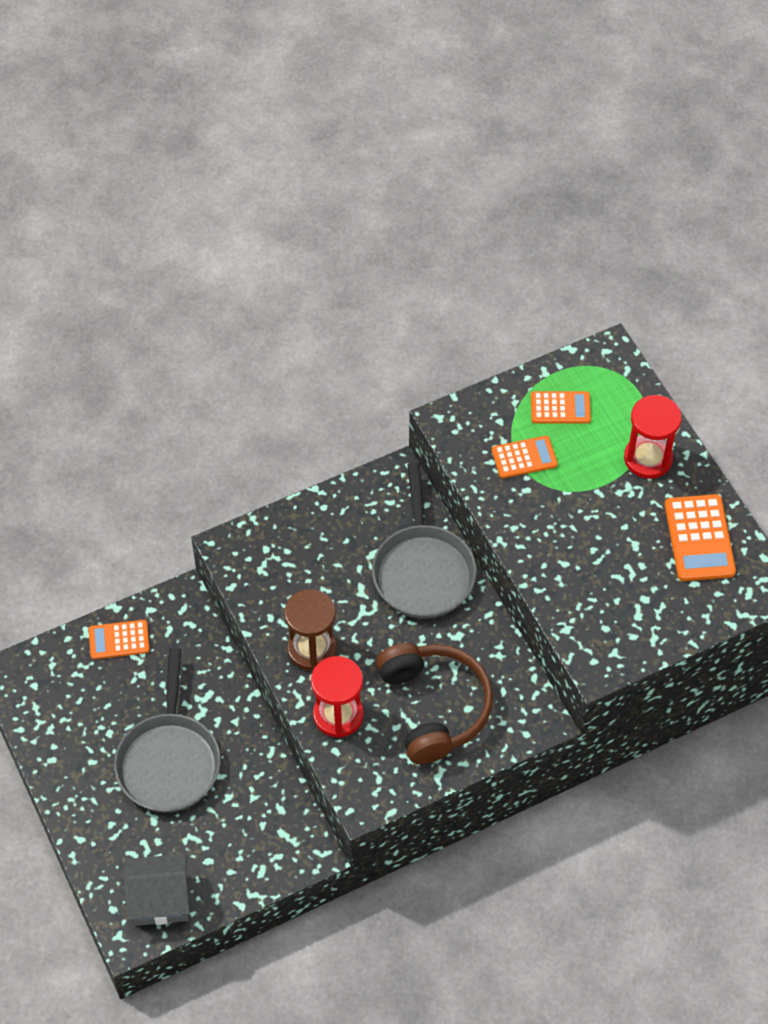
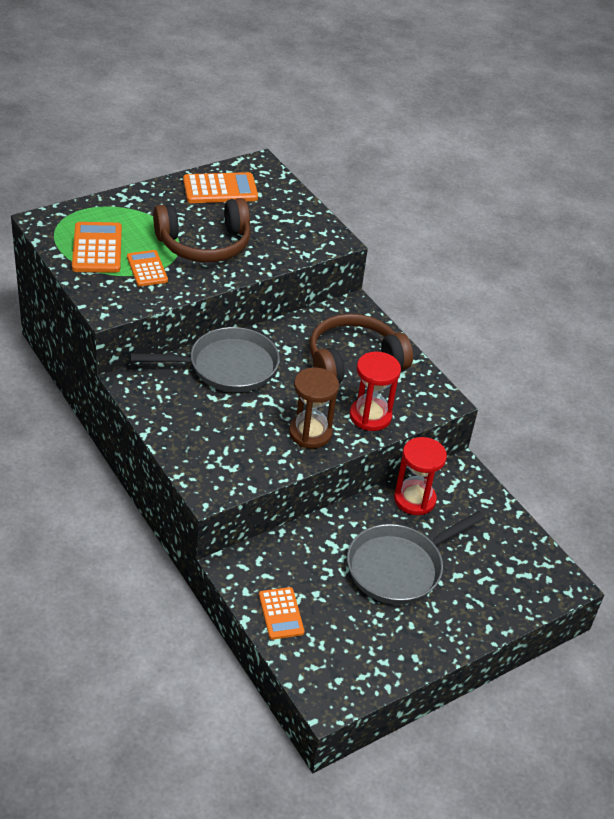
camera: 100 degrees left, 15 degrees down
grey pan [114,648,220,813] -> grey pan turned 150 degrees clockwise [347,511,485,605]
grey house [124,854,190,926] -> none
orange calculator [531,391,591,424] -> orange calculator [72,222,122,273], size x1.53
red hourglass [624,395,682,479] -> red hourglass moved to [394,437,447,515]
none -> brown headphones [153,198,251,262]

